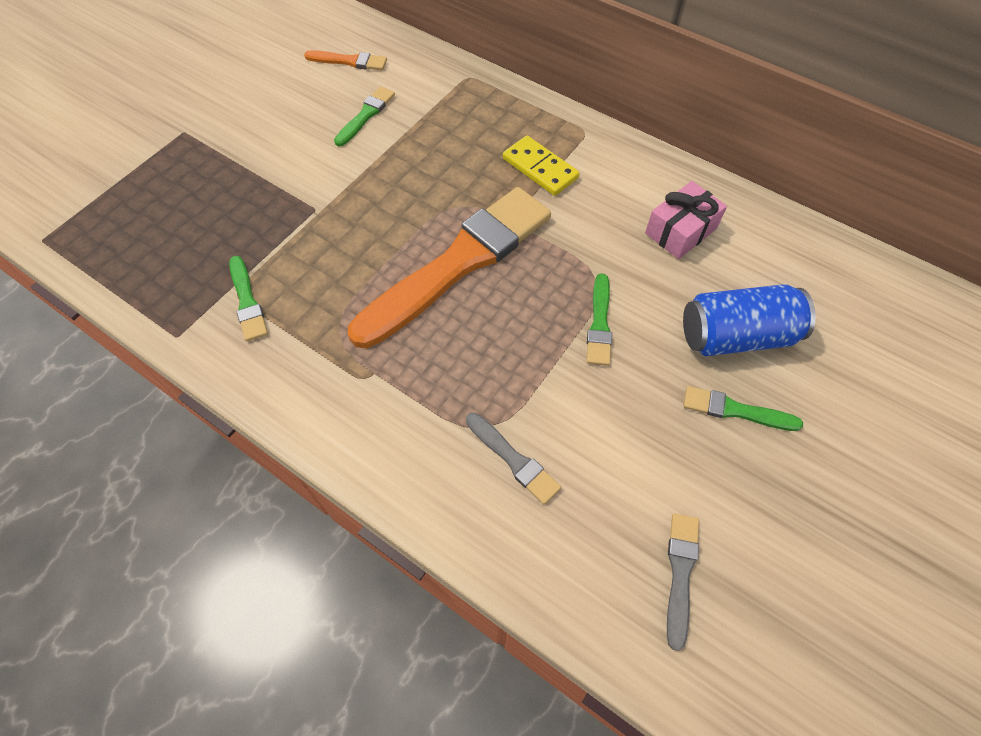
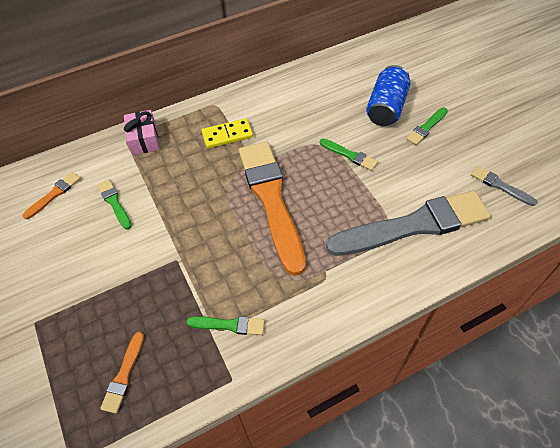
camera: 60 degrees left, 5 degrees down
grey brush [466,413,561,505] -> grey brush [326,191,491,256], size x2.38
pink gift [645,181,727,259] -> pink gift moved to [124,110,160,155]
none -> orange brush [100,332,144,414]

